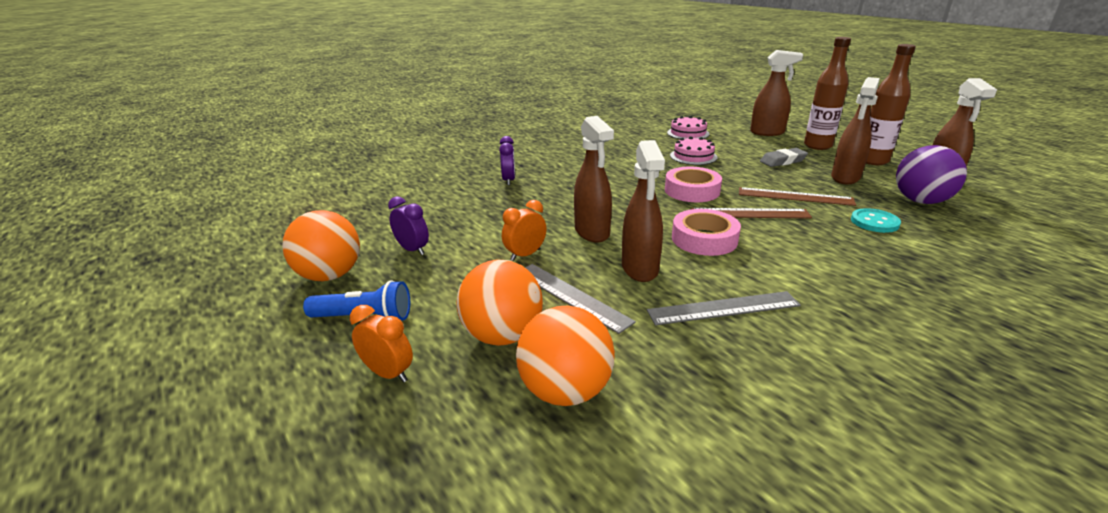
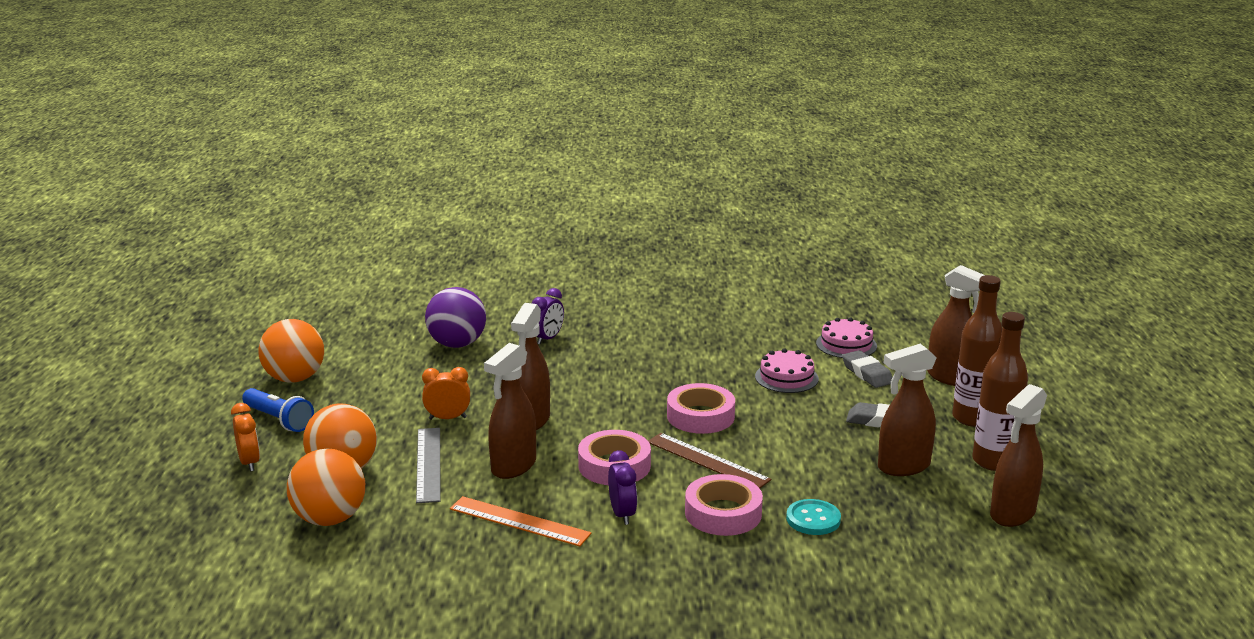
camera: 35 degrees right, 5 degrees down
purple clock [388,196,429,255] -> purple clock moved to [608,450,637,525]
grey ruler [647,291,801,325] -> orange ruler [450,496,591,547]
brown ruler [739,187,856,206] -> none
purple ball [896,145,967,204] -> purple ball moved to [425,287,486,348]
none -> pink tape [685,474,763,536]
none -> grey eraser [842,350,893,388]

